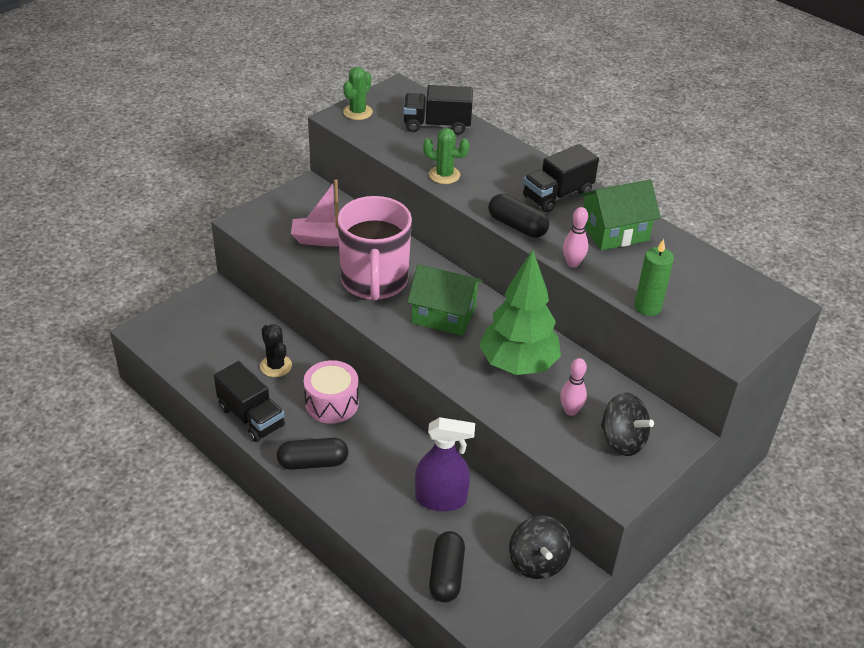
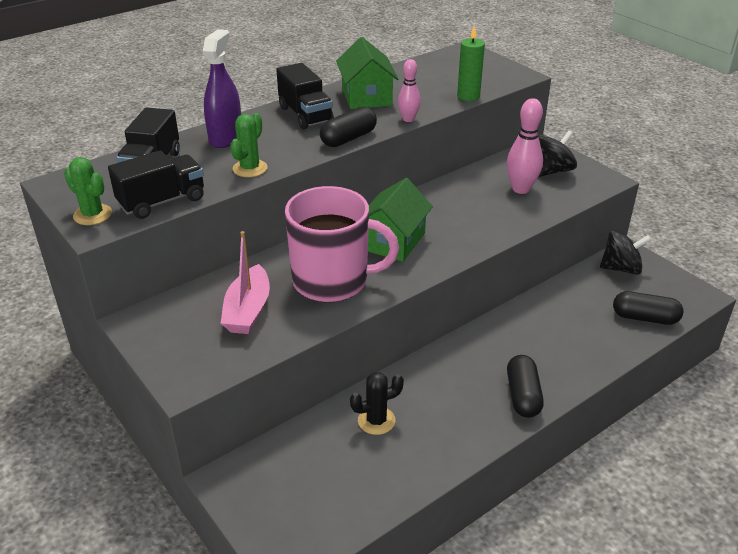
camera: 80 degrees left, 5 degrees down
black truck [214,361,285,442] -> black truck moved to [108,150,204,219]
pink drum [304,360,359,424] -> none
purple spray bottle [415,417,475,511] -> purple spray bottle moved to [203,29,241,148]
green tree [479,250,561,375] -> none
pink bowling pin [560,358,587,416] -> pink bowling pin [506,98,543,194], size x1.60

